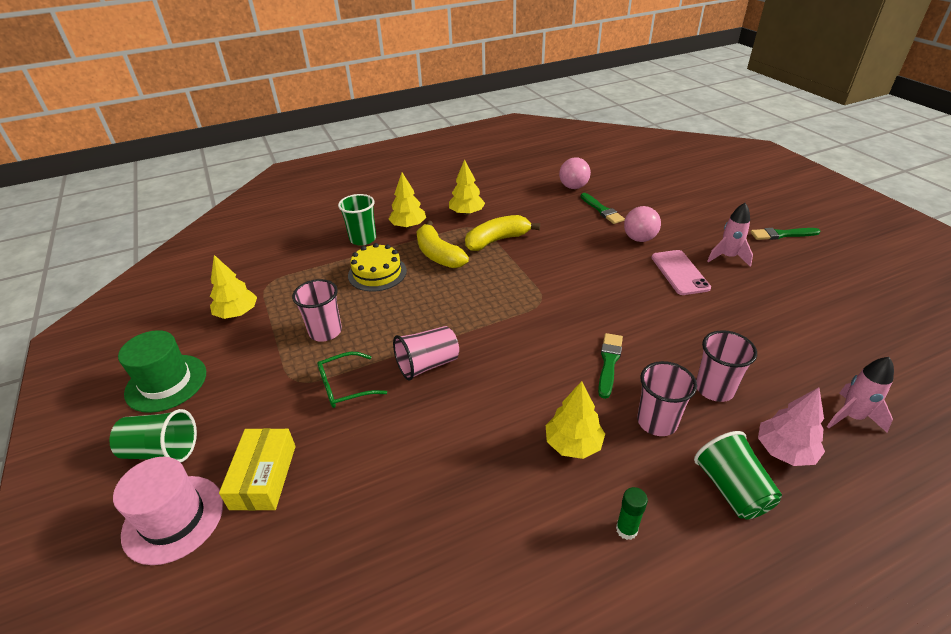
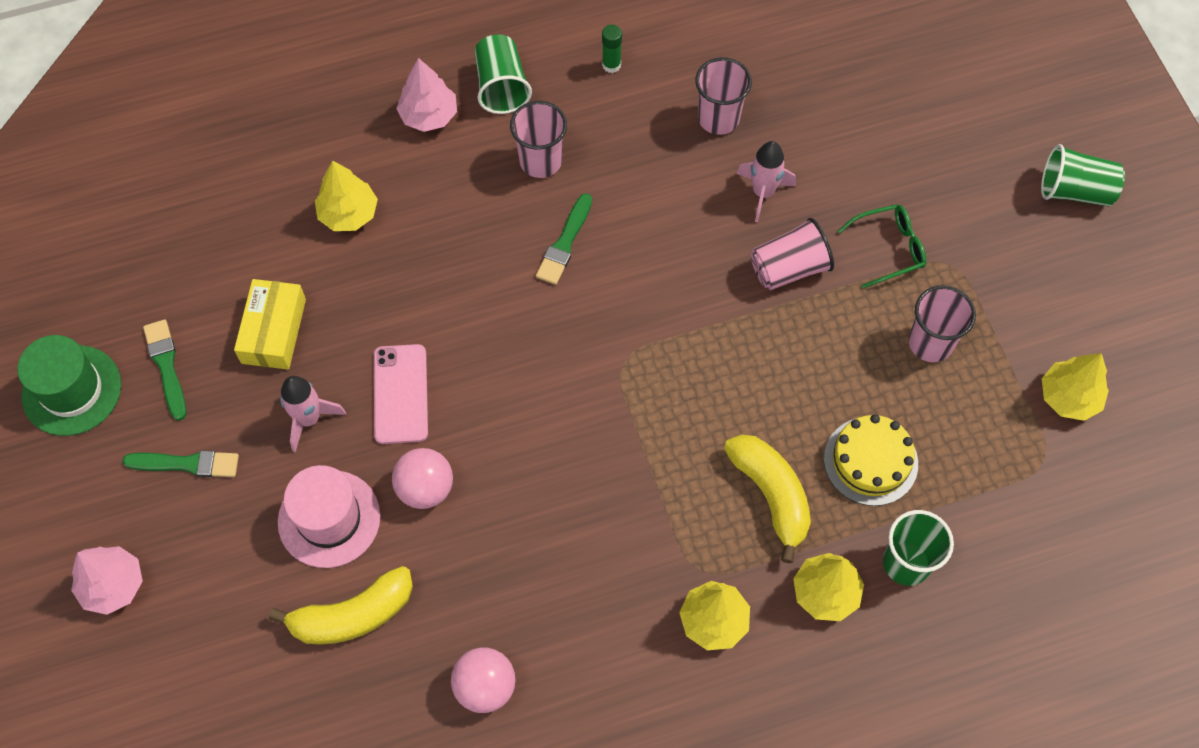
camera: 175 degrees left, 25 degrees up
pink hat [113,457,223,565] -> pink hat moved to [278,465,381,568]
green hat [118,330,206,413] -> green hat moved to [17,335,121,436]
yellow box [219,428,296,511] -> yellow box moved to [234,279,306,370]
yellow banana [465,215,540,251] -> yellow banana moved to [269,566,413,645]
yellow tree [546,381,605,459] -> yellow tree moved to [315,161,378,231]
green brush [581,193,625,224] -> green brush moved to [143,319,186,421]
pink cup [696,330,757,402] -> pink cup moved to [695,57,752,135]
pink rocket [827,357,894,433] -> pink rocket moved to [737,141,796,222]
none -> pink tree [71,546,143,615]

